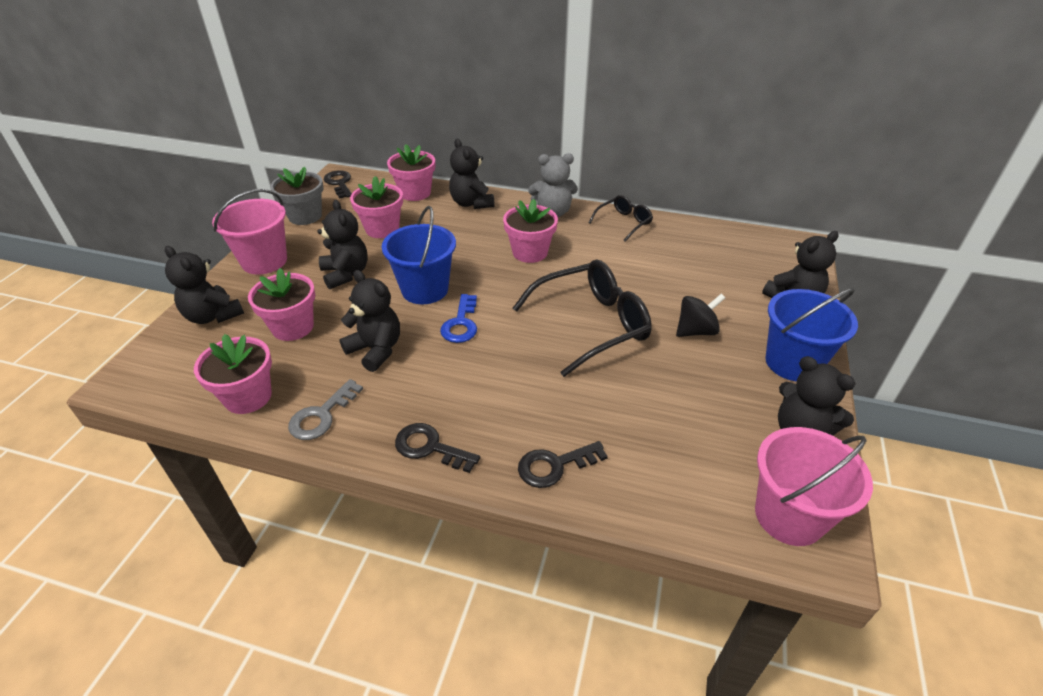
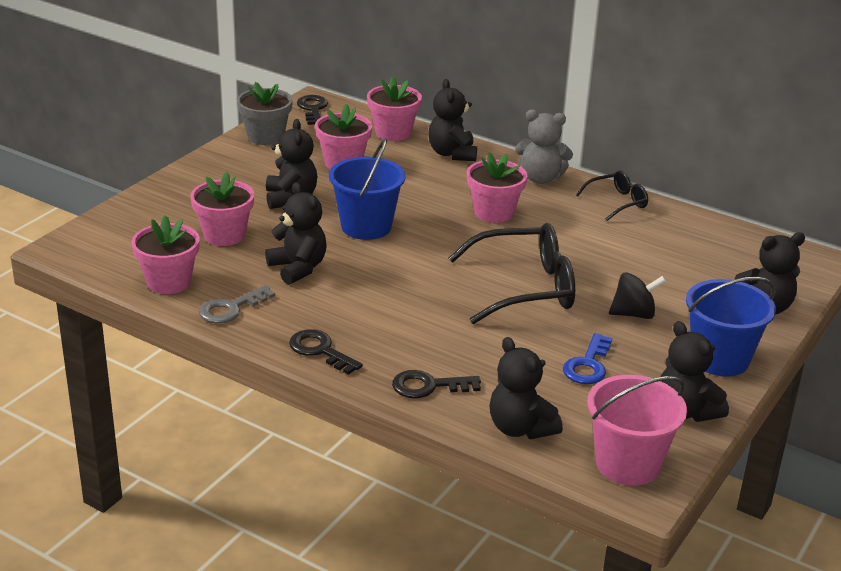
camera: 15 degrees right, 10 degrees down
black teddy bear [165,246,244,324] -> black teddy bear moved to [490,337,563,439]
pink bucket [212,189,287,275] -> none
blue key [440,294,477,343] -> blue key moved to [563,333,612,384]

